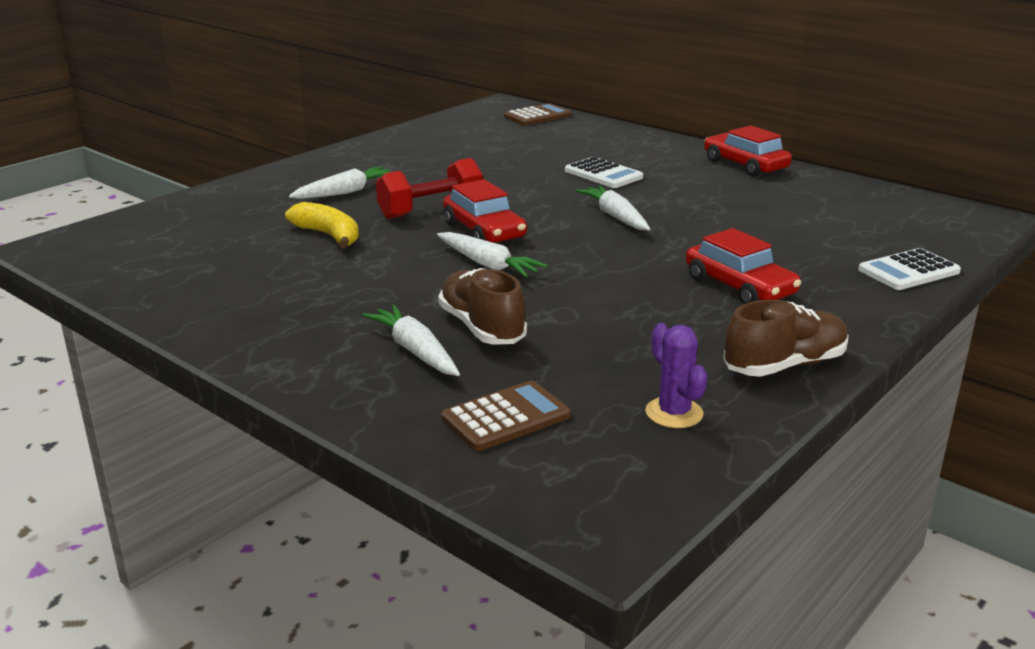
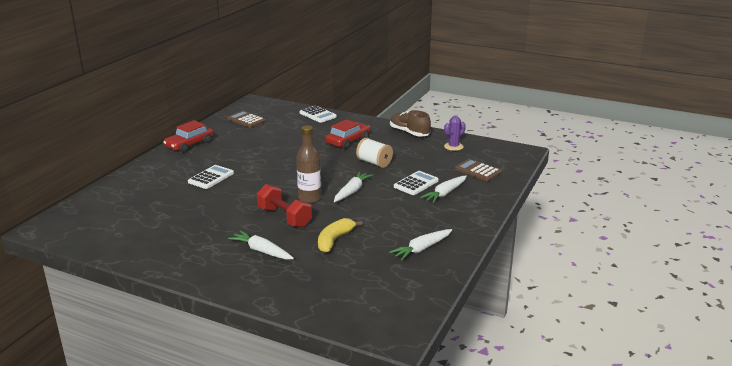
camera: 105 degrees left, 0 degrees up
brown shoe [438,268,527,344] -> white calculator [394,171,439,195]
red car [443,179,527,243] -> brown bottle [296,125,321,203]
brown calculator [504,103,572,126] -> brown calculator moved to [227,111,266,128]
white carrot [576,185,650,230] -> white carrot moved to [389,229,452,261]
none -> white spool [356,138,393,168]

